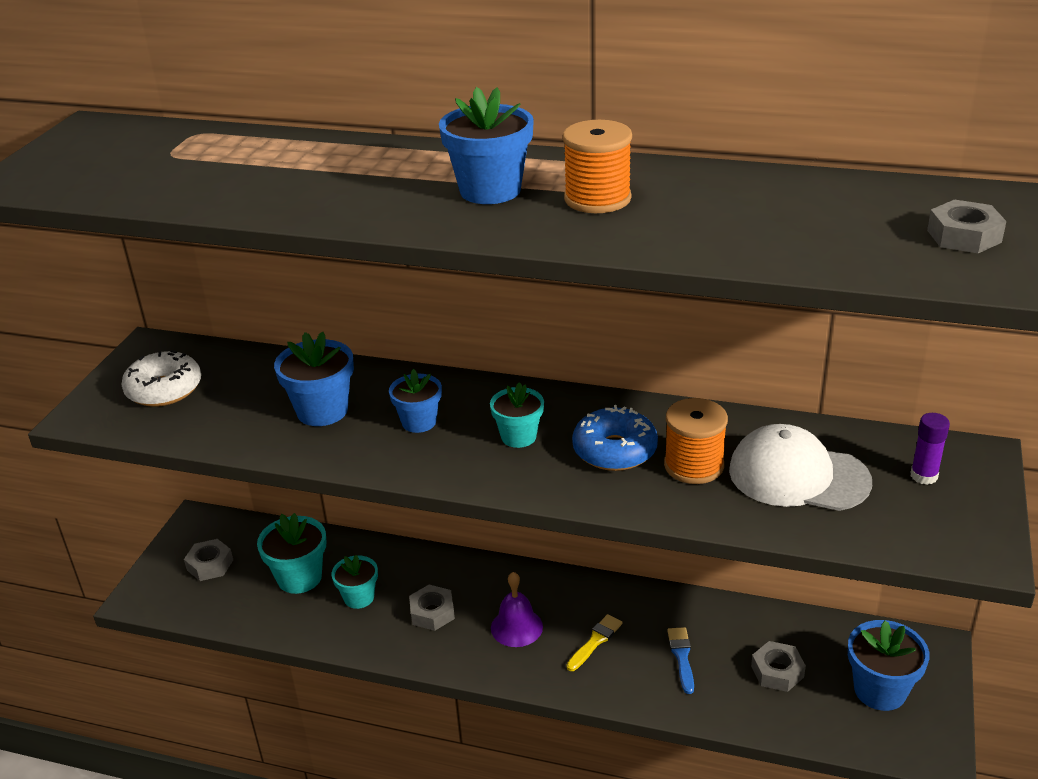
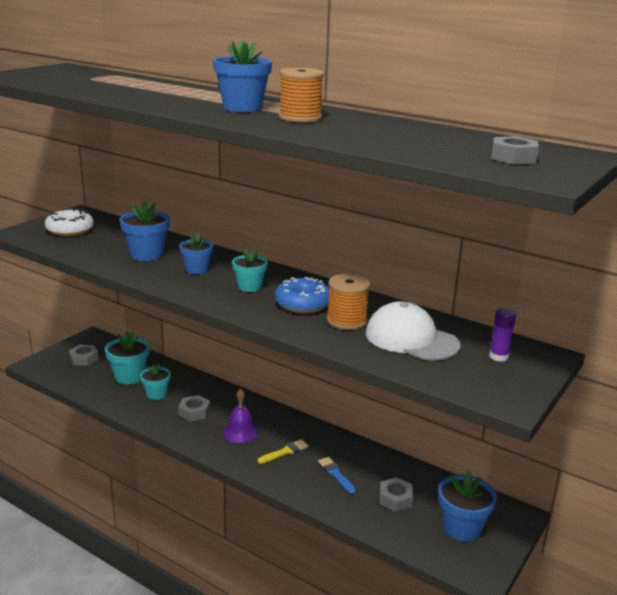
camera: 15 degrees right, 10 degrees down
blue brush [667,627,694,694] -> blue brush turned 45 degrees counterclockwise [318,457,356,494]

